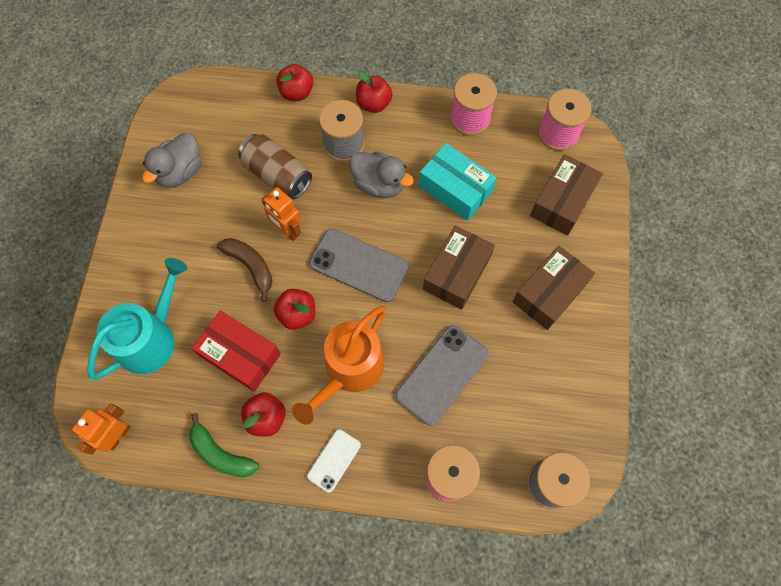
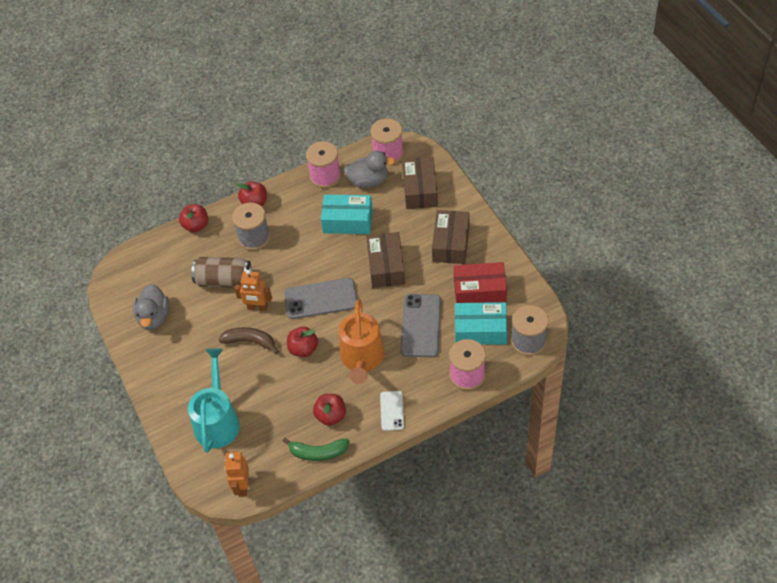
camera: 30 degrees left, 15 degrees down
red box [192,310,281,392] -> red box moved to [454,262,507,303]
grey duck [349,151,414,198] -> grey duck moved to [344,151,395,188]
none -> turquoise box [455,302,508,345]

